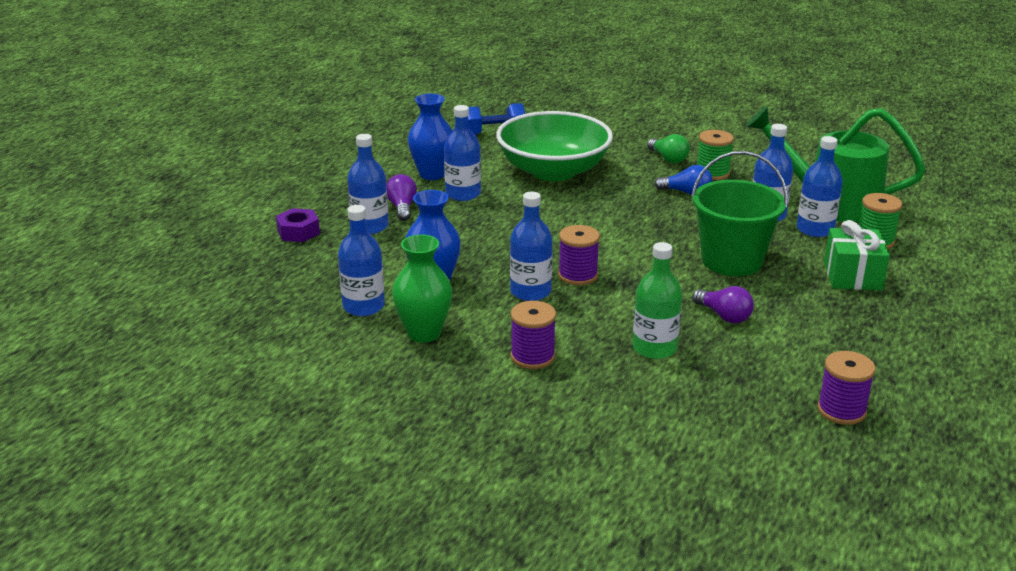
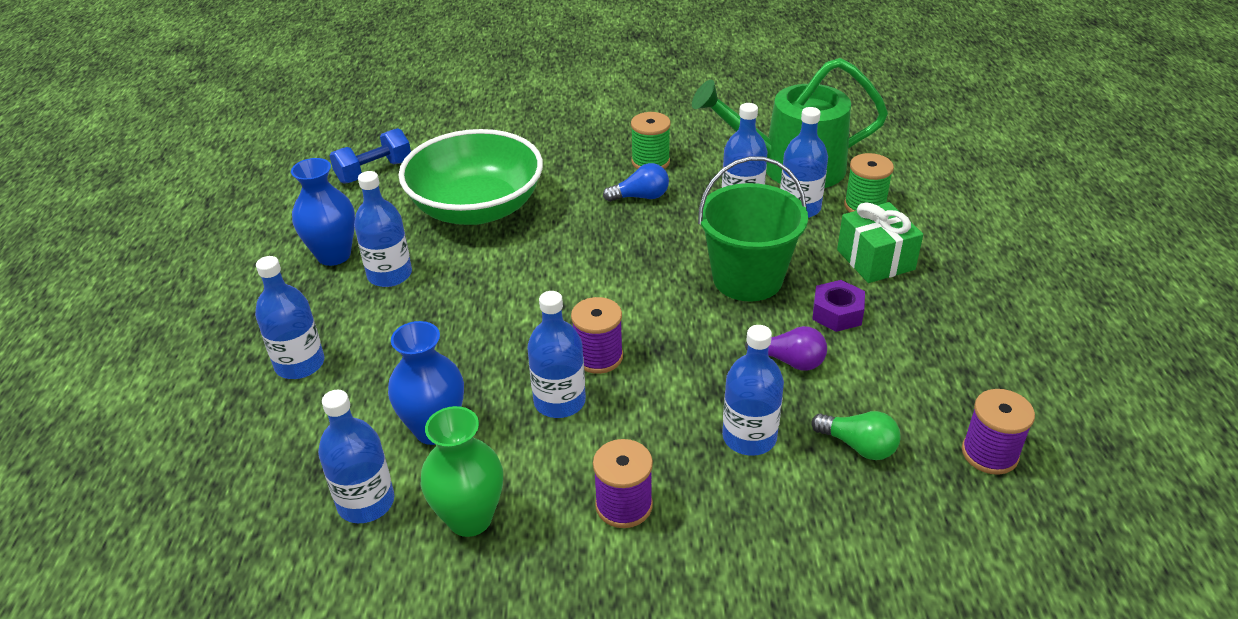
camera: 25 degrees left, 10 degrees up
purple nut [276,208,320,242] -> purple nut moved to [812,280,865,332]
purple light bulb [386,174,417,221] -> none
green bottle [633,242,682,359] -> blue bottle [722,325,784,456]
green light bulb [647,134,690,163] -> green light bulb moved to [812,411,901,460]

